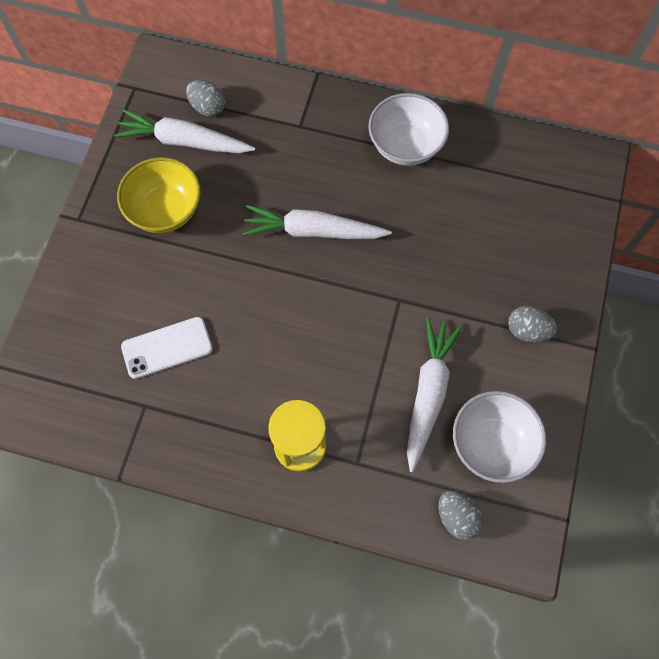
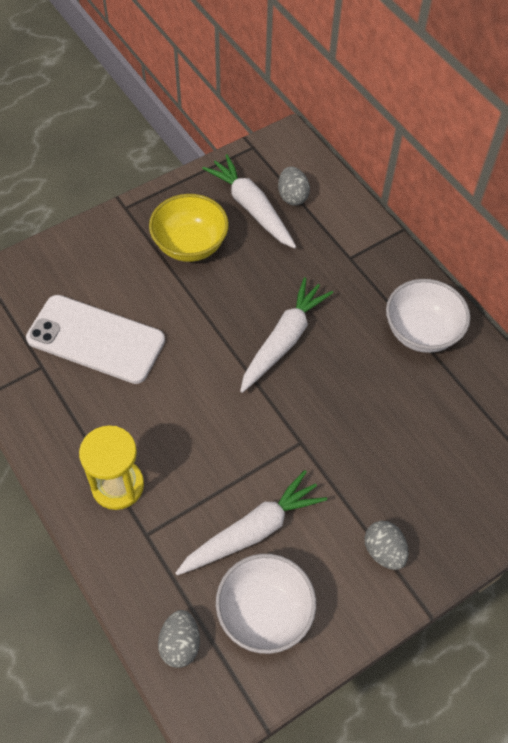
camera: 40 degrees right, 10 degrees down
white phone [121,317,213,379] -> white phone [26,295,165,384], size x1.57
white carrot [242,205,392,239] -> white carrot turned 75 degrees clockwise [240,277,333,393]

